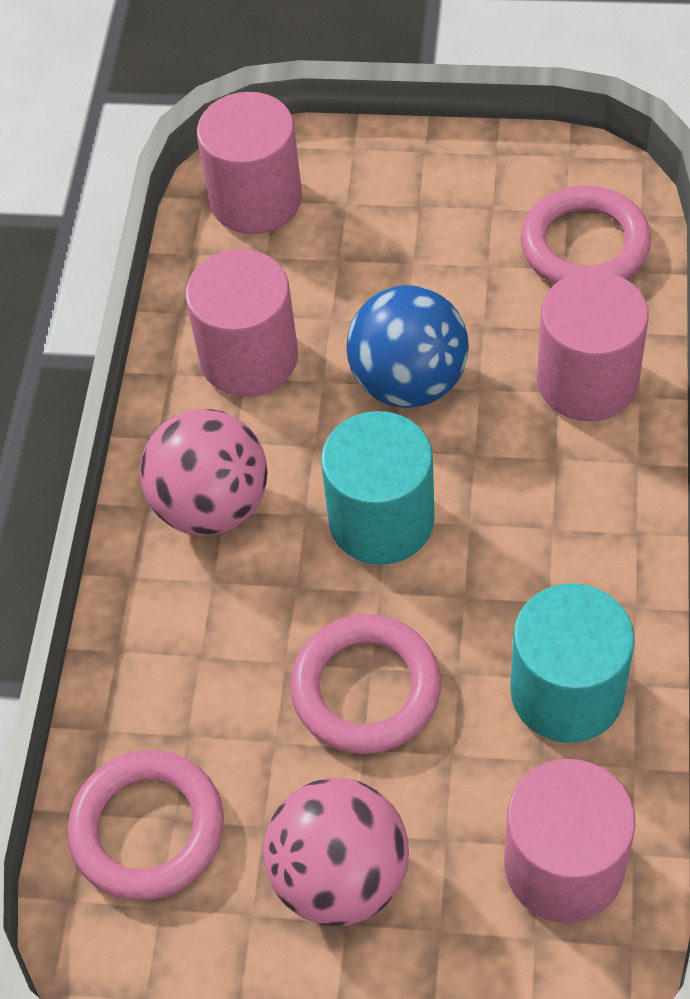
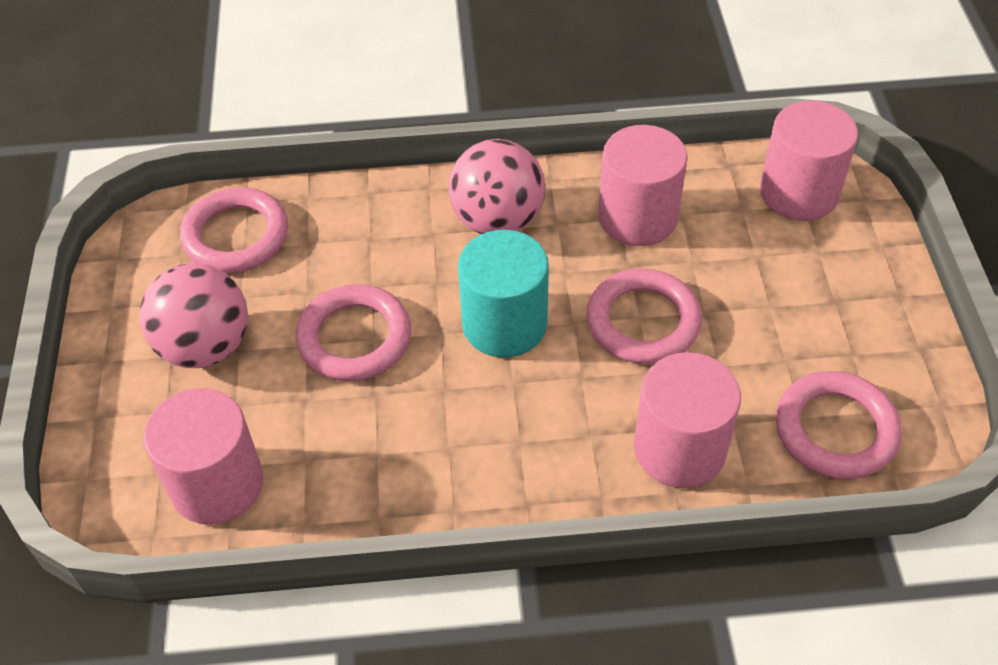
camera: 75 degrees right, 5 degrees down
blue ball [346,285,469,408] -> pink ring [586,268,702,364]
turquoise cylinder [510,583,635,743] -> none

